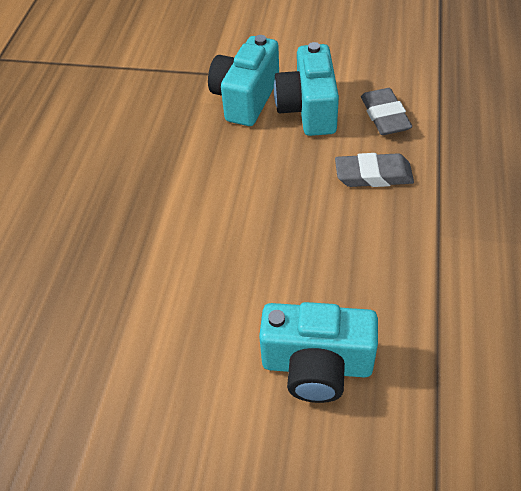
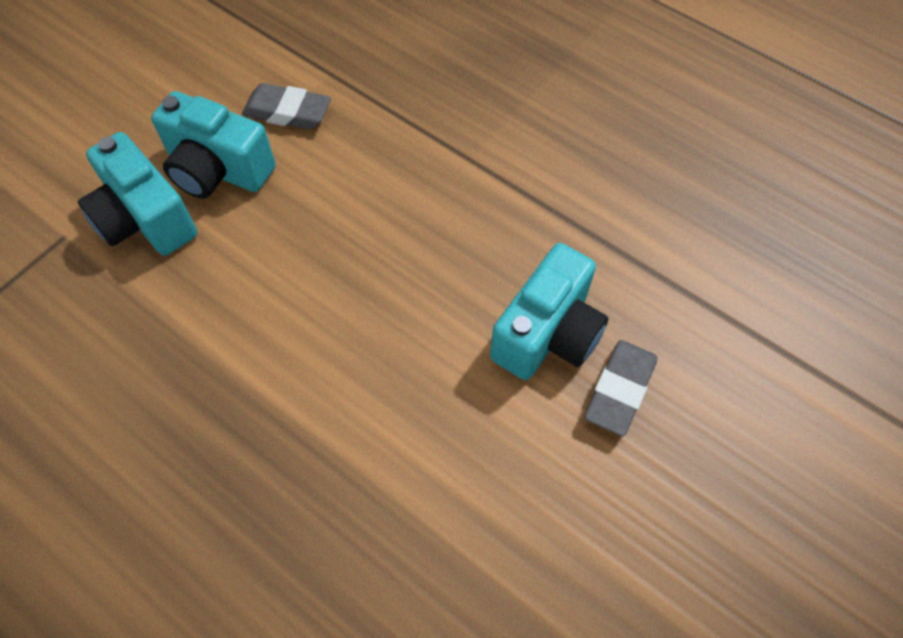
camera: 65 degrees left, 10 degrees up
grey eraser [335,153,414,187] -> grey eraser moved to [584,340,657,436]

